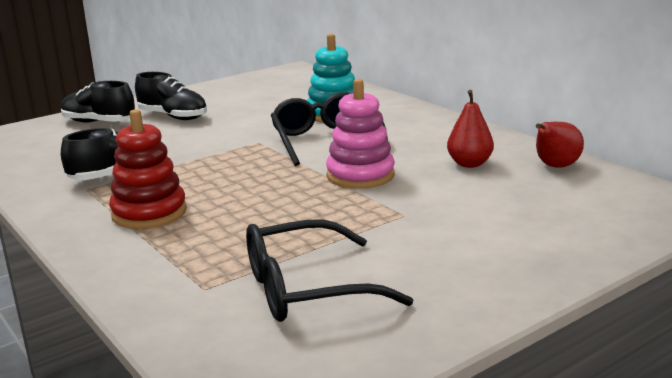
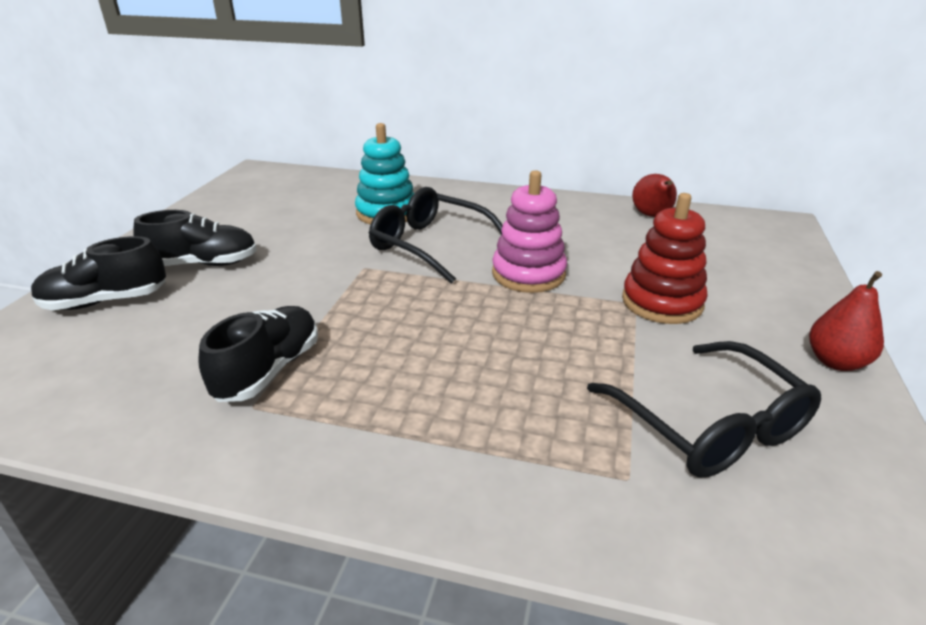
camera: 40 degrees left, 10 degrees up
red stacking toy [109,109,187,229] -> red stacking toy moved to [622,193,708,324]
black glasses [246,219,413,322] -> black glasses turned 60 degrees counterclockwise [587,341,821,478]
red pear [447,90,494,168] -> red pear moved to [809,271,884,371]

